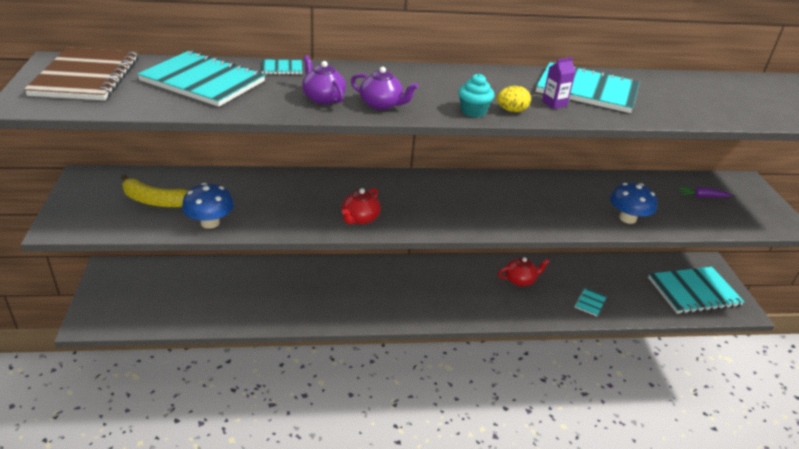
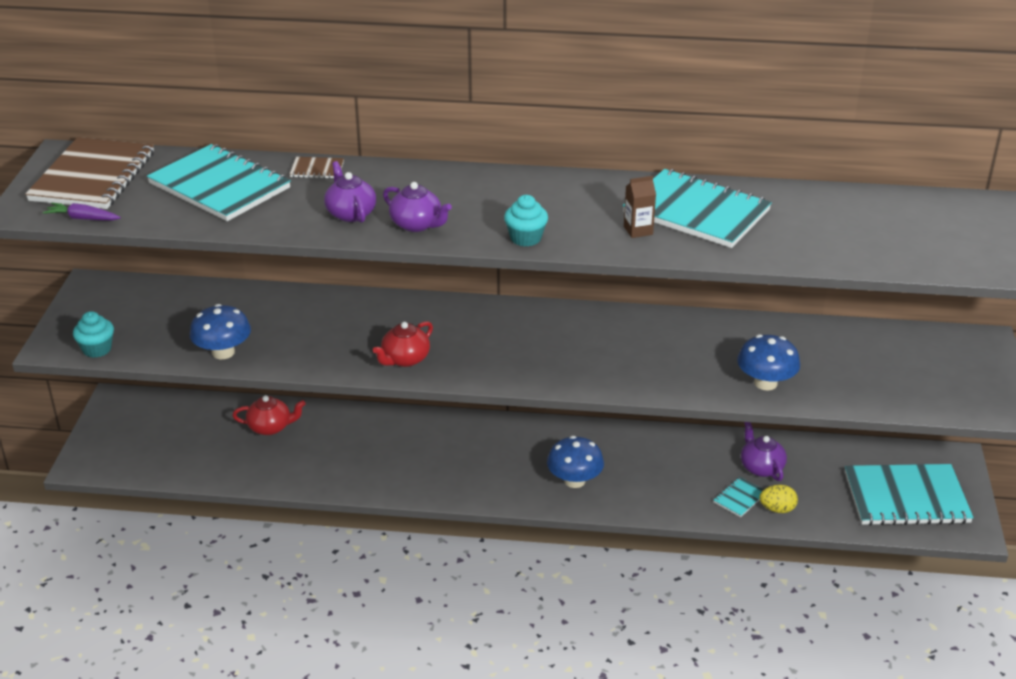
camera: 15 degrees right, 0 degrees up
yellow banana [121,174,189,207] -> none
turquoise notebook [261,60,302,75] -> brown notebook [290,157,344,179]
yellow egg [497,86,531,112] -> yellow egg moved to [759,485,798,513]
red teapot [498,257,550,286] -> red teapot moved to [232,395,306,435]
purple carton [542,57,576,109] -> brown carton [624,176,656,238]
purple carrot [678,187,732,198] -> purple carrot moved to [43,203,121,221]
none -> turquoise cupcake [73,311,114,358]
none -> blue mushroom [547,436,604,488]
none -> purple teapot [741,422,787,481]

